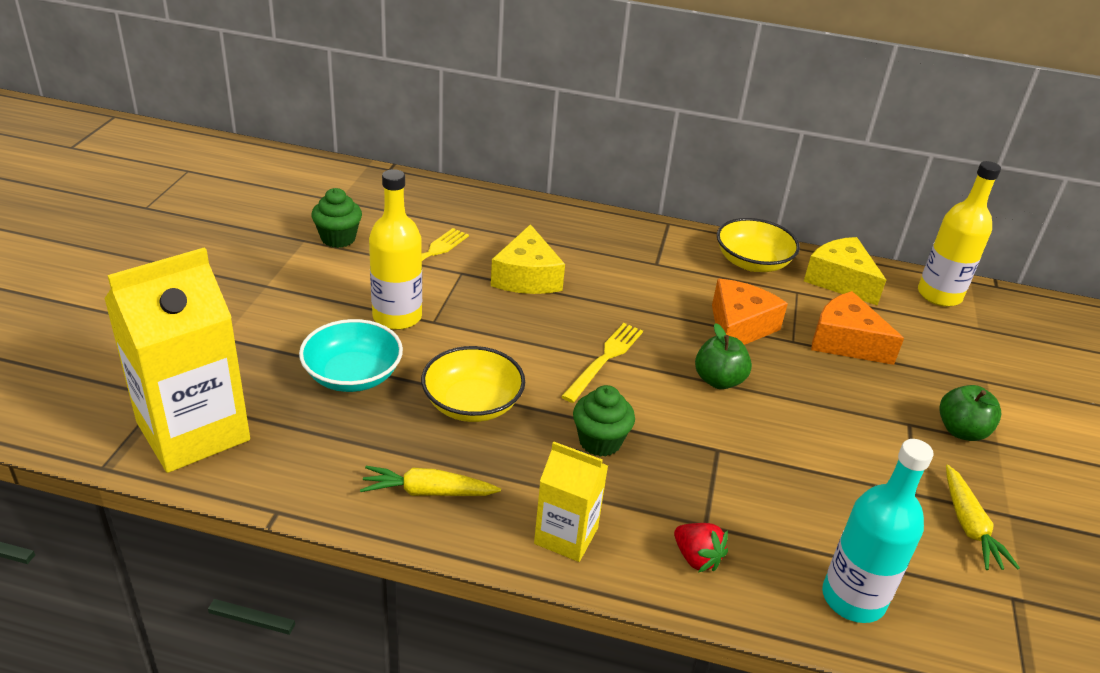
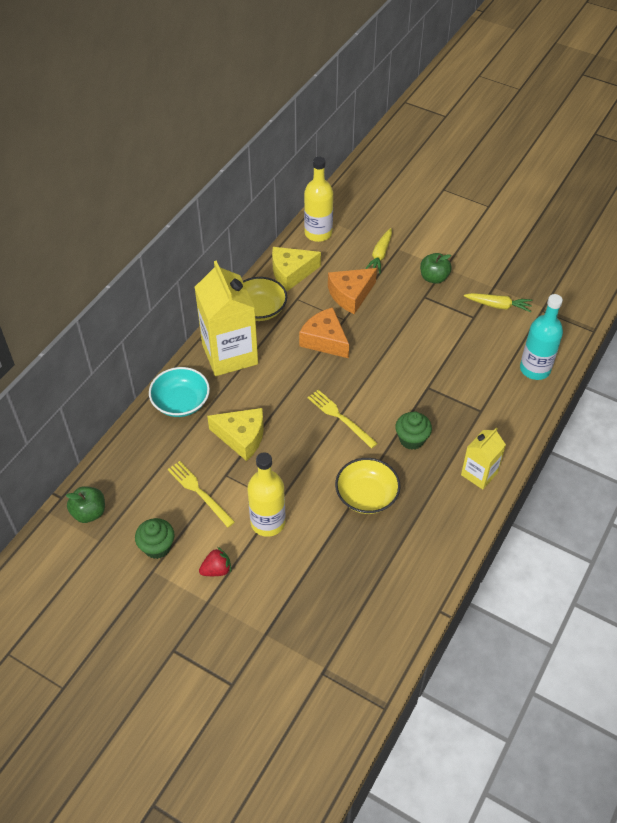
camera: 70 degrees left, 15 degrees up
yellow carton [104,247,250,473] -> yellow carton moved to [194,260,258,376]
turquoise bowl [299,319,403,392] -> turquoise bowl moved to [149,367,210,417]
yellow carrot [360,466,501,496] -> yellow carrot moved to [365,228,392,274]
red strawberry [674,523,728,573] -> red strawberry moved to [199,547,231,576]
green apple [695,323,752,389] -> green apple moved to [66,486,105,523]

